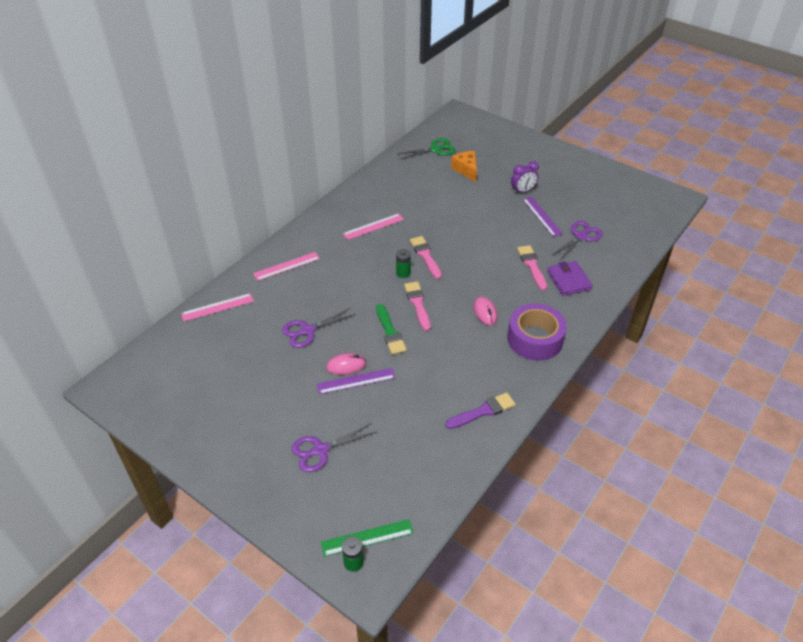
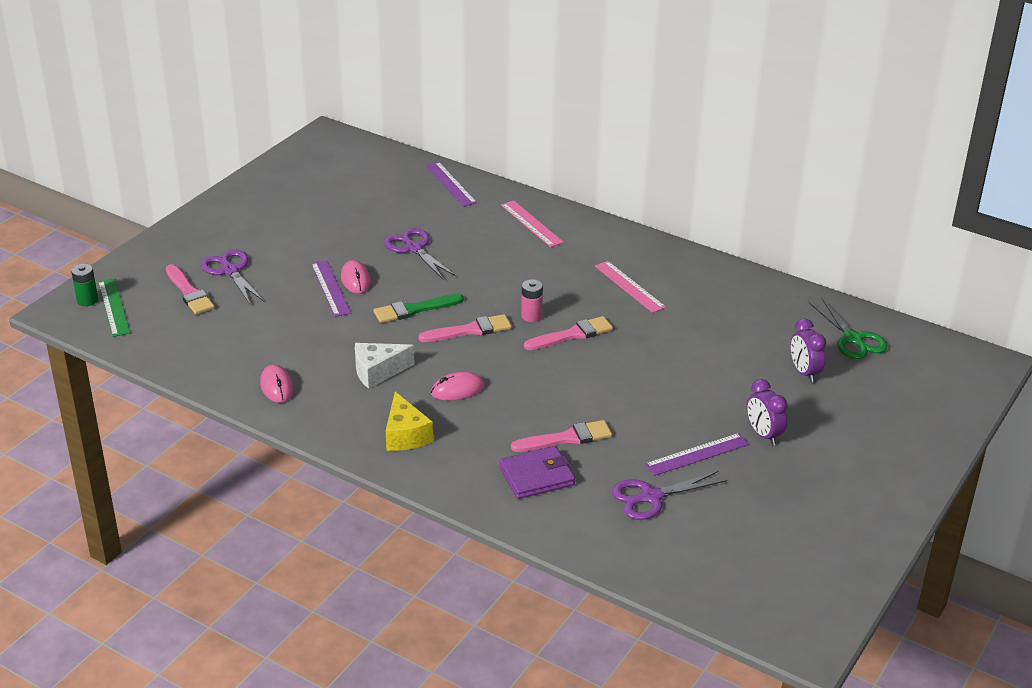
camera: 85 degrees right, 10 degrees down
pink ruler [181,293,254,322] -> purple ruler [425,162,477,207]
green battery [396,249,411,278] -> pink battery [521,279,543,322]
purple brush [445,392,516,429] -> pink mouse [260,364,294,403]
orange cheese [451,151,477,182] -> purple clock [791,318,826,382]
purple tape [507,303,567,361] -> yellow cheese [386,392,433,451]
purple scissors [551,221,603,260] -> purple scissors turned 120 degrees clockwise [612,471,727,520]
none -> pink brush [166,264,215,314]
none -> white cheese [355,343,415,389]

